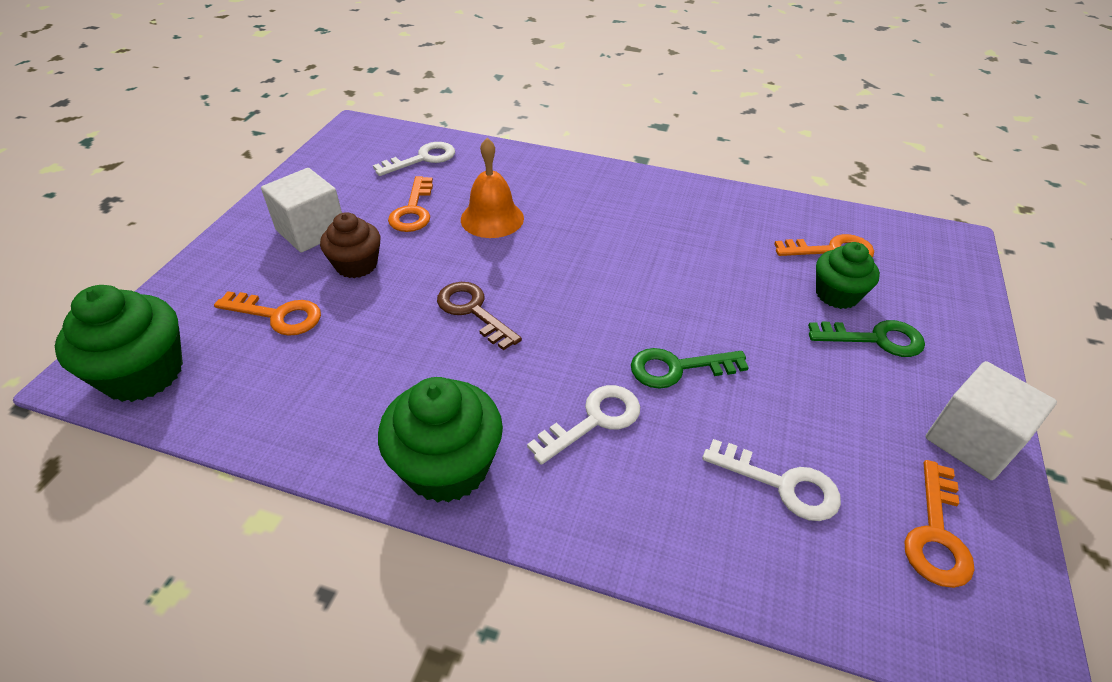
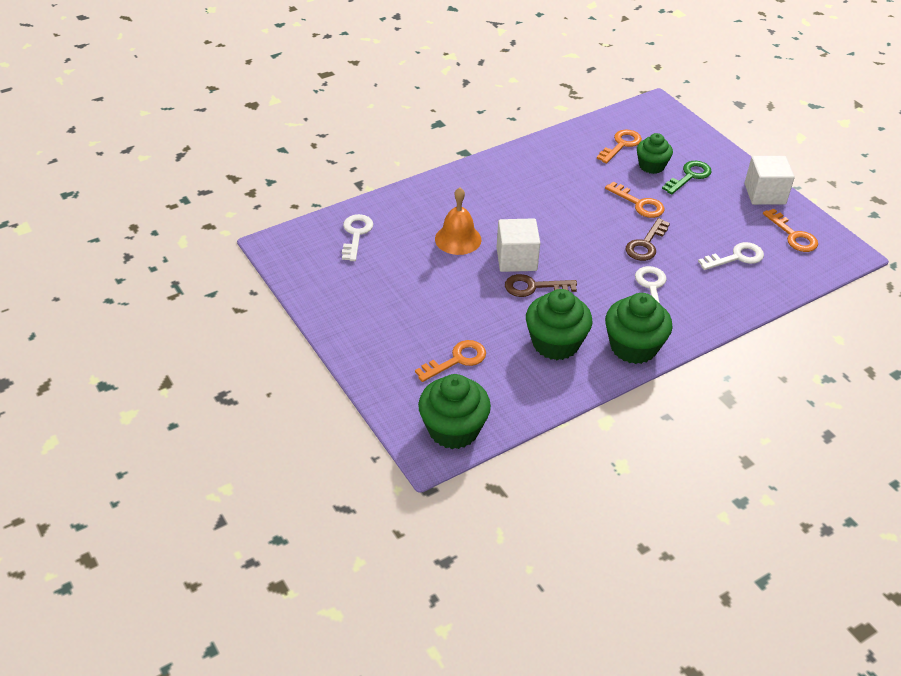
camera: 50 degrees left, 0 degrees up
white cube [261,168,342,252] -> white cube moved to [497,218,540,272]
brown cupcake [320,212,380,278] -> none
orange key [388,176,433,232] -> orange key moved to [605,181,665,218]
green key [631,348,749,389] -> brown key [626,218,670,261]
none -> green cupcake [526,289,592,360]

